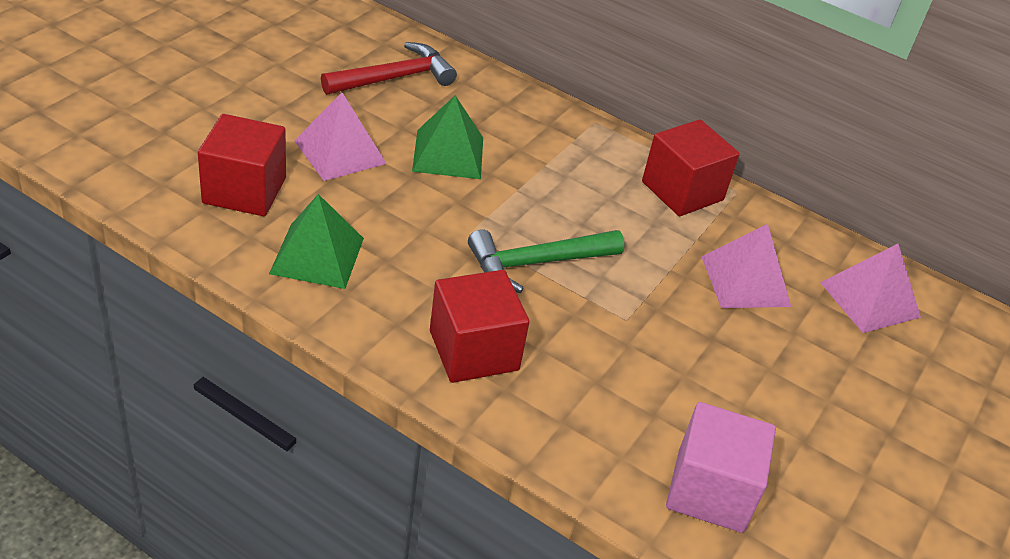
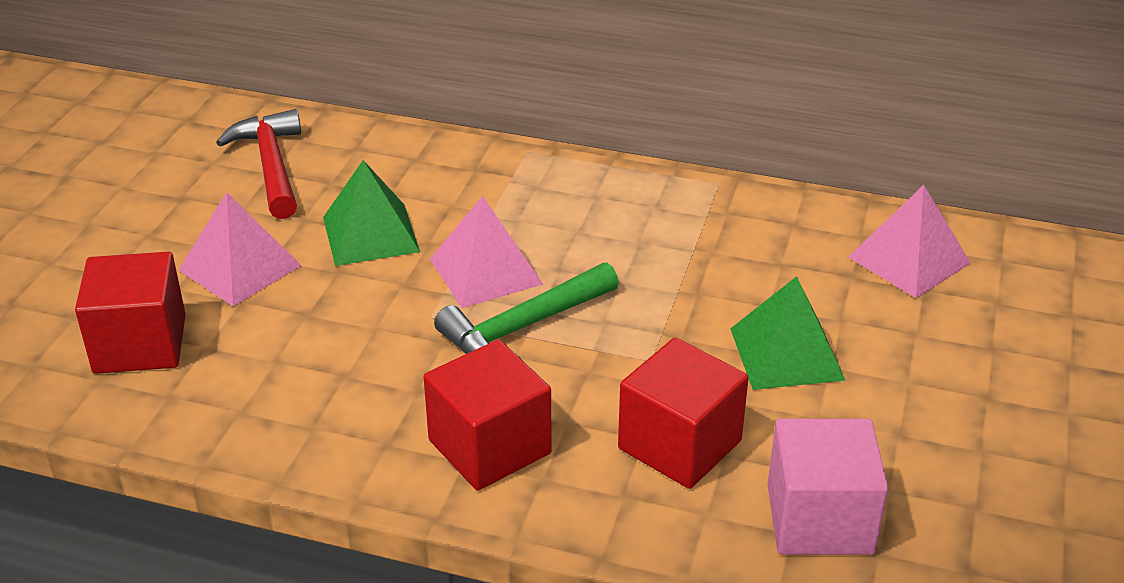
camera: 10 degrees left, 5 degrees down
green pyramid [269,194,364,289] -> green pyramid moved to [730,276,846,390]
red hammer [321,42,457,95] -> red hammer turned 60 degrees counterclockwise [216,109,301,219]
red cube [642,119,740,216] -> red cube moved to [618,337,749,489]
pink pyramid [702,224,791,308] -> pink pyramid moved to [430,196,543,308]

